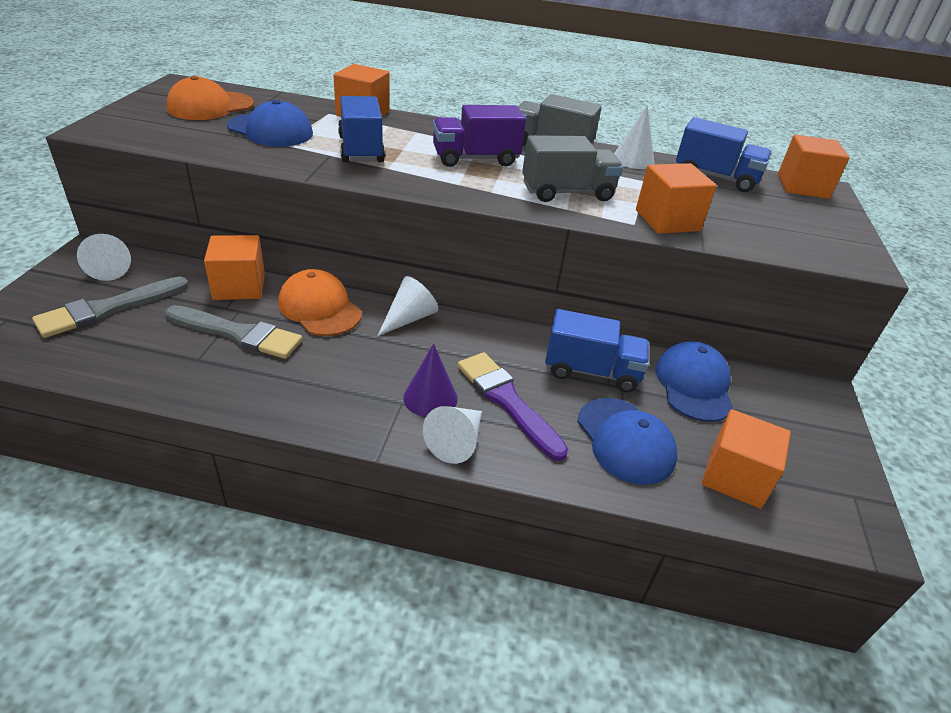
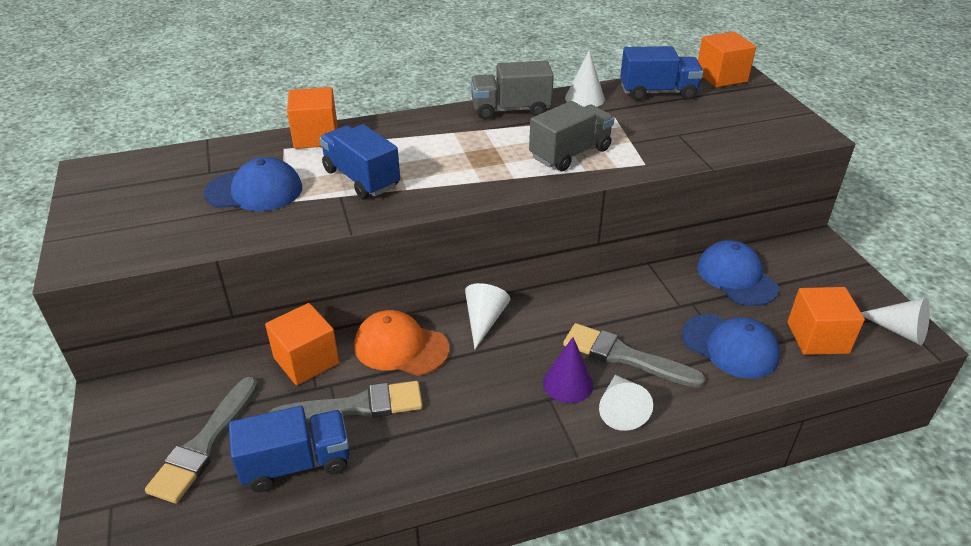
camera: 25 degrees left, 0 degrees up
white cone [77,234,131,281] -> white cone moved to [861,298,930,345]
orange cap [166,76,254,120] -> none
purple truck [433,105,526,167] -> none
purple brush [457,352,568,461] -> grey brush [563,323,706,388]
blue truck [545,309,649,393] -> blue truck moved to [229,406,350,493]
orange cube [636,163,717,234] -> none

